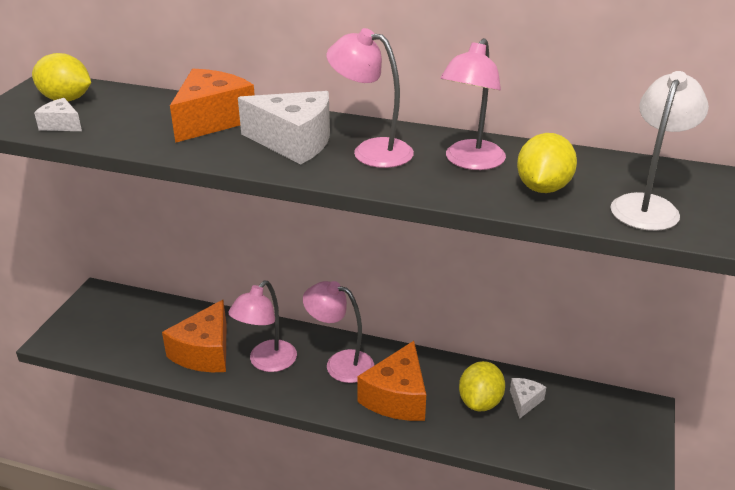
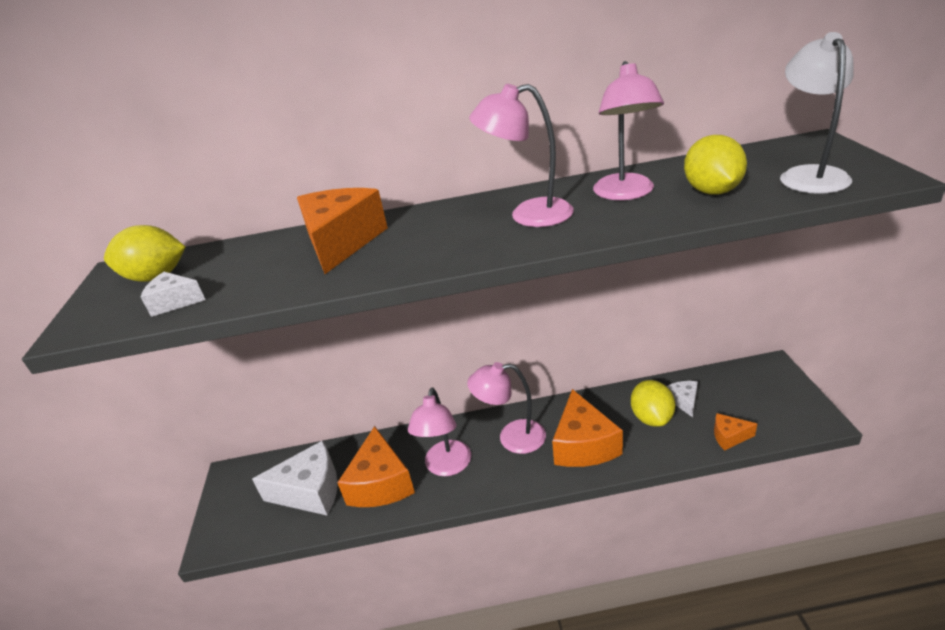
camera: 20 degrees left, 0 degrees up
white cheese [238,91,330,164] -> white cheese moved to [252,440,338,516]
none -> orange cheese [714,413,757,451]

